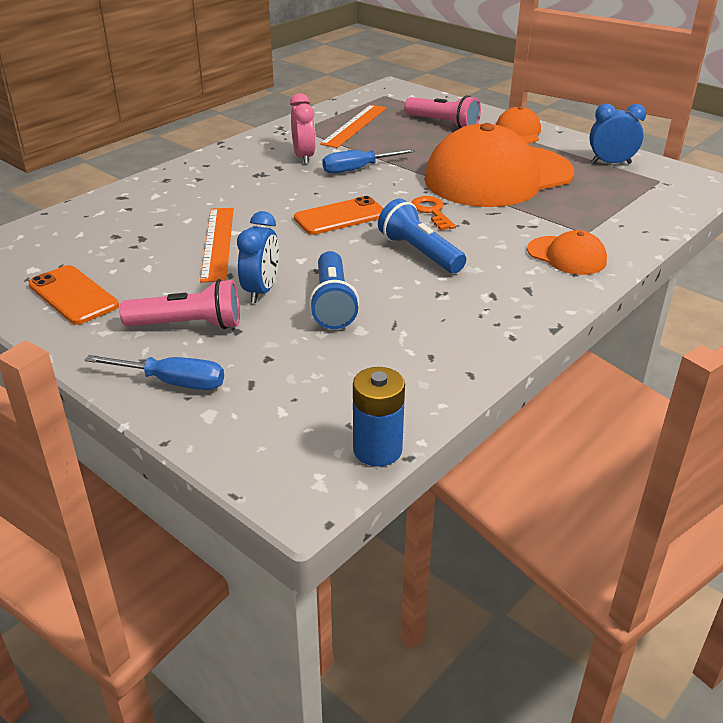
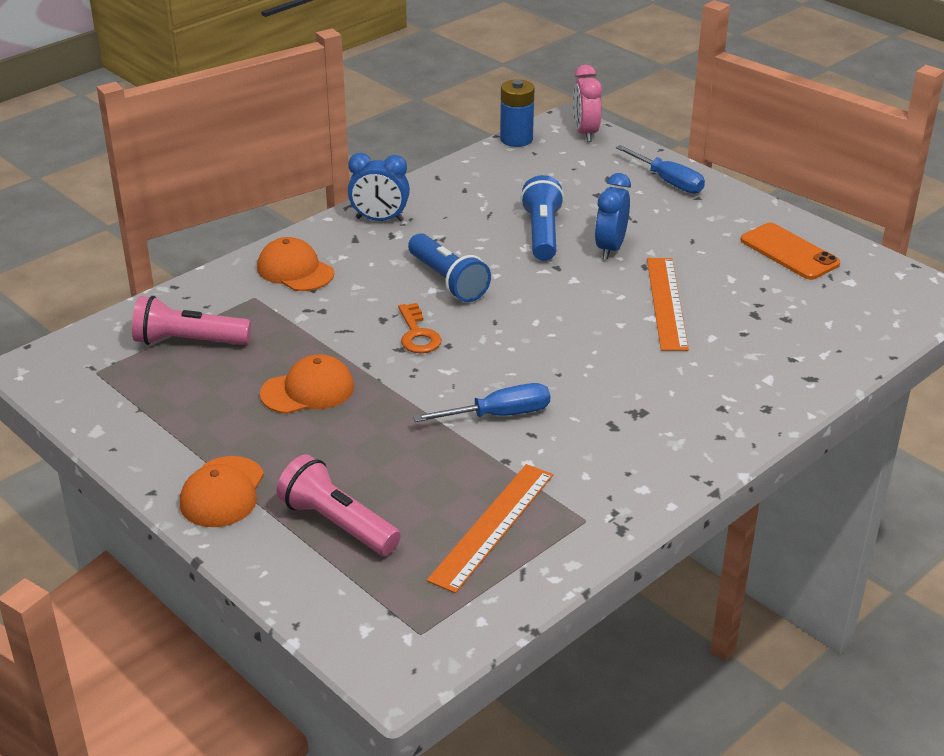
camera: 175 degrees left, 0 degrees up
blue screwdriver [85,355,224,390] -> blue screwdriver turned 150 degrees counterclockwise [616,145,705,194]
pink flashlight [119,279,240,329] -> pink flashlight moved to [132,296,251,345]
pink clock [290,93,316,164] -> pink clock moved to [573,65,602,142]
orange phone [294,196,384,235] -> none
orange cap [424,123,574,207] -> orange cap [260,355,354,414], size x0.44
blue clock [589,104,646,164] -> blue clock moved to [348,153,410,222]

